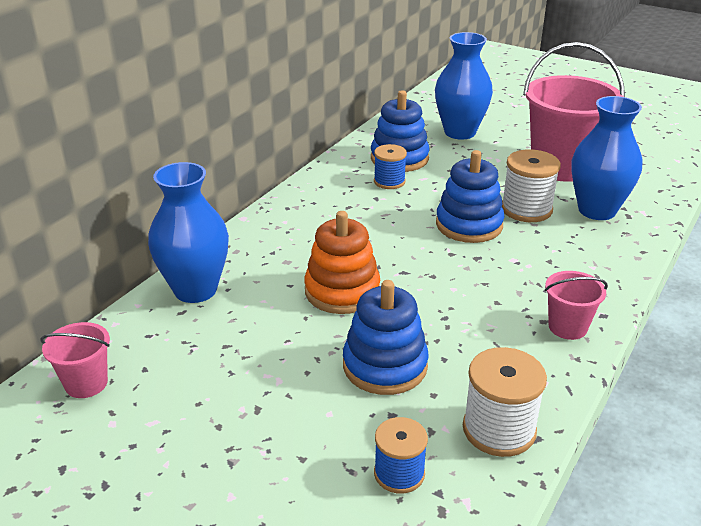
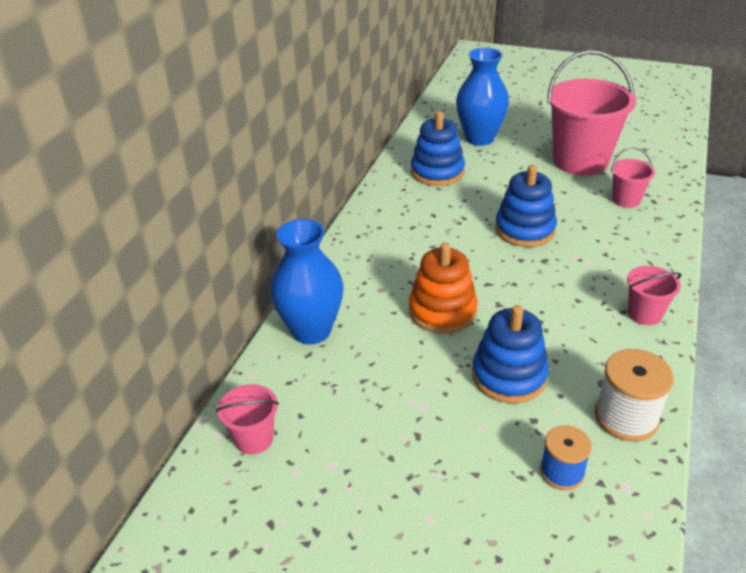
camera: 10 degrees left, 5 degrees up
blue spool [374,144,407,189] -> none
white spool [502,149,561,222] -> none
blue vase [571,96,643,220] -> pink bucket [611,147,655,208]

